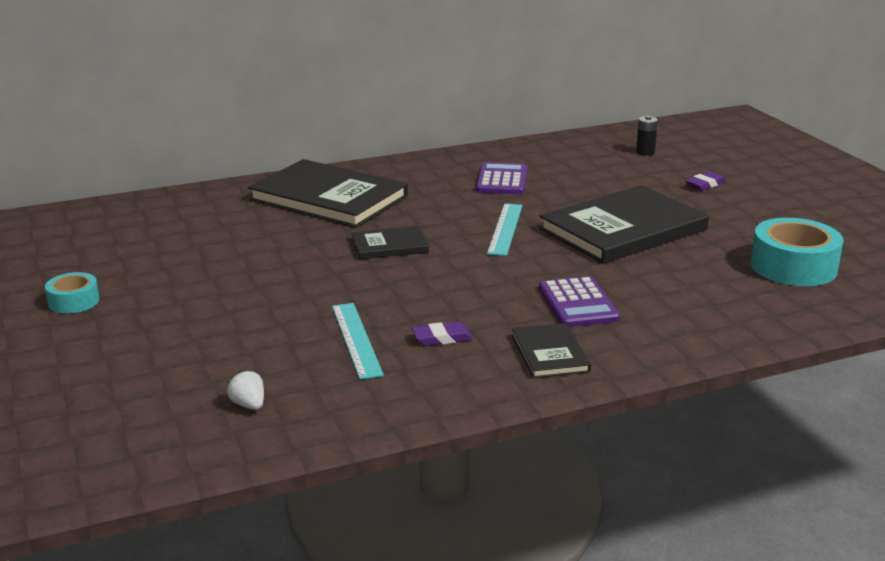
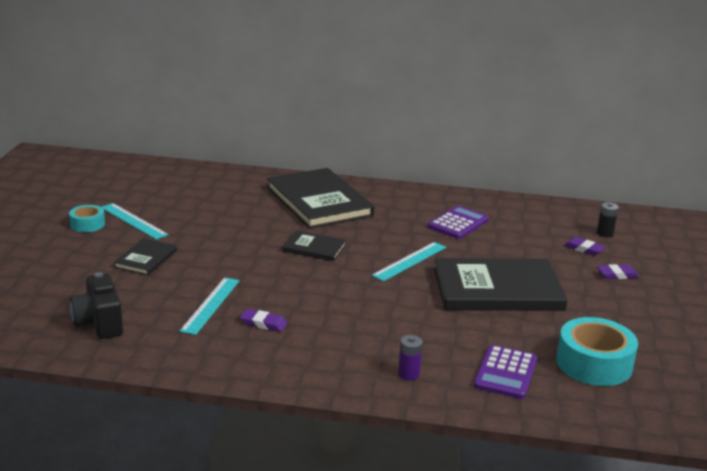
camera: 30 degrees right, 0 degrees up
white strawberry [227,370,264,410] -> black camera [70,272,123,339]
black book [512,323,591,378] -> black book moved to [114,238,177,275]
purple calculator [539,276,620,327] -> purple calculator moved to [474,345,537,399]
none -> turquoise ruler [102,203,169,240]
none -> purple battery [398,335,423,381]
none -> purple eraser [564,237,606,256]

